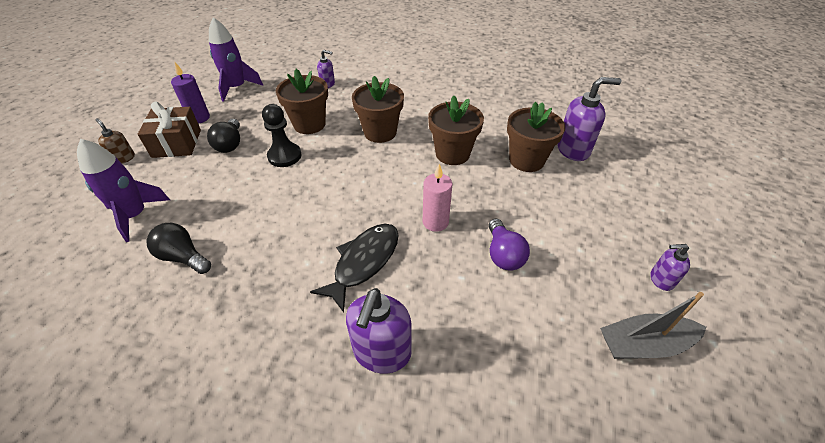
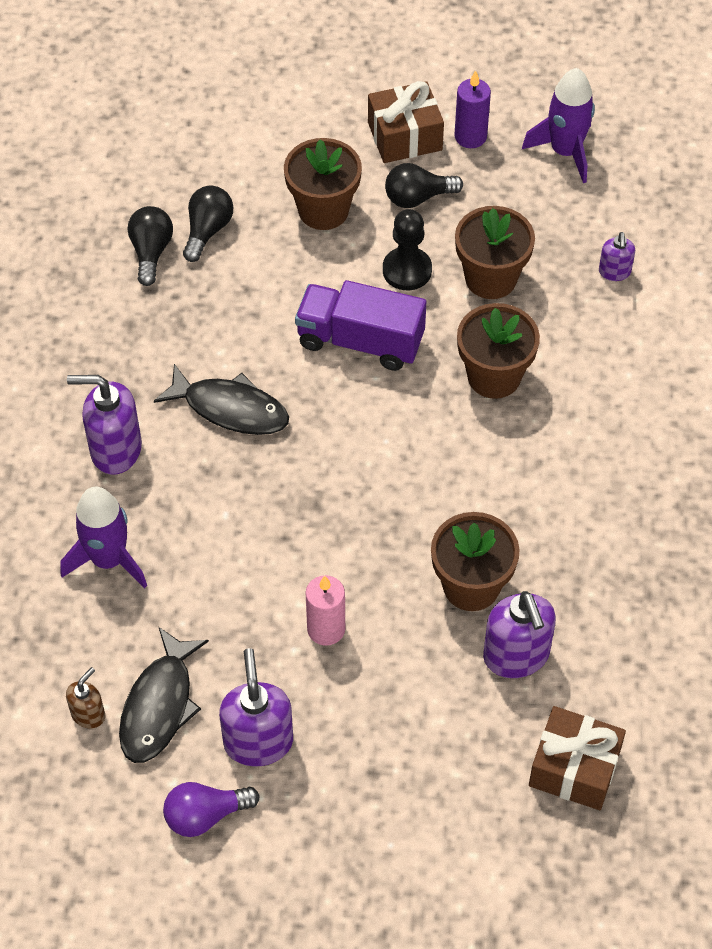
camera: 80 degrees right, 10 degrees up
purple rocket [77,139,170,242] -> purple rocket moved to [61,487,147,589]
brown soap dispenser [96,118,135,164] -> brown soap dispenser moved to [66,667,105,729]
pink candle [423,164,452,232] -> pink candle moved to [306,575,345,646]
brown flower pot [428,96,484,165] -> brown flower pot moved to [284,138,362,230]
purple light bulb [488,219,530,271] -> purple light bulb moved to [163,782,259,837]
grey boat [600,292,706,359] -> black fish [119,627,209,763]
purple soap dispenser [650,244,690,291] -> purple soap dispenser [219,648,293,767], size x1.85
none -> black light bulb [128,206,173,286]
none -> purple truck [295,280,426,371]
none -> brown gift [529,706,626,810]

